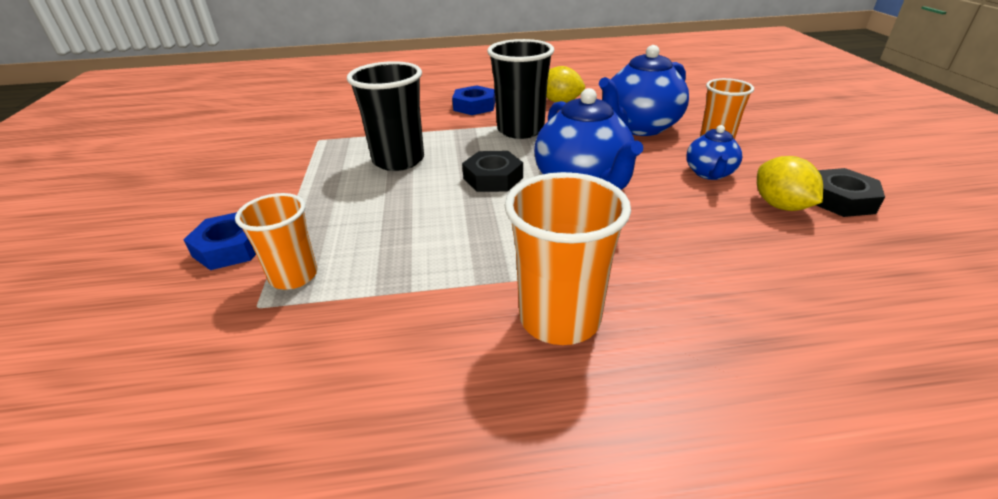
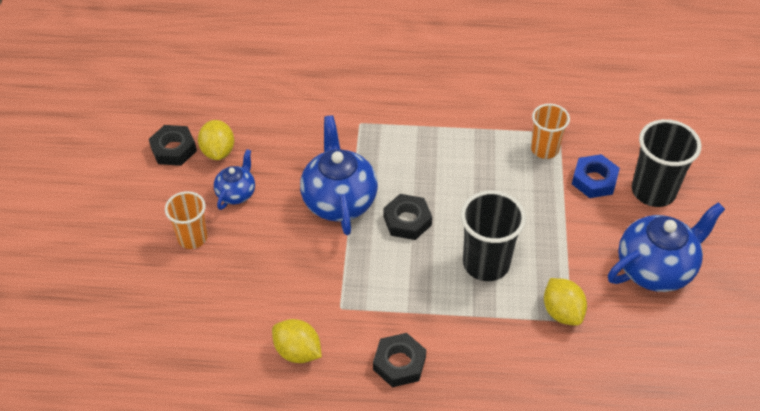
camera: 170 degrees left, 15 degrees up
blue nut [452,85,495,115] -> black nut [373,333,426,387]
black cup [487,39,554,139] -> black cup moved to [632,119,702,207]
orange cup [505,172,631,345] -> none
blue teapot [599,45,689,136] -> blue teapot moved to [608,202,725,292]
none -> yellow lemon [544,278,587,326]

